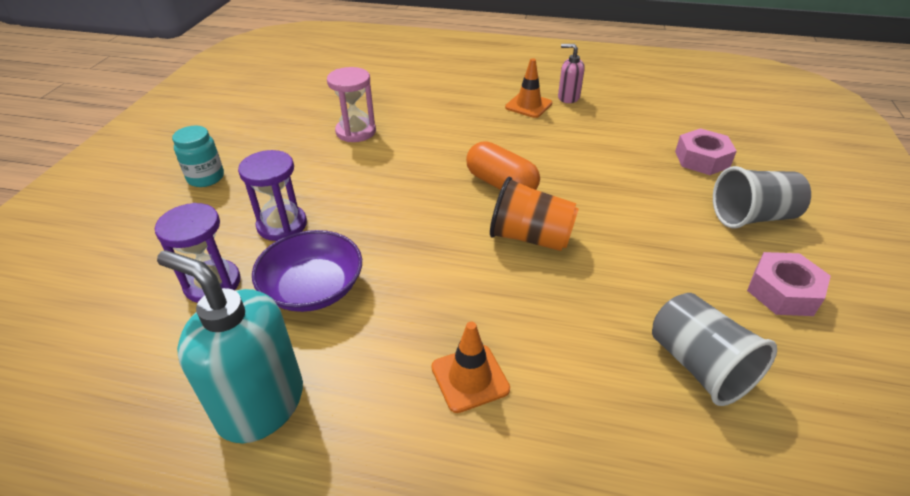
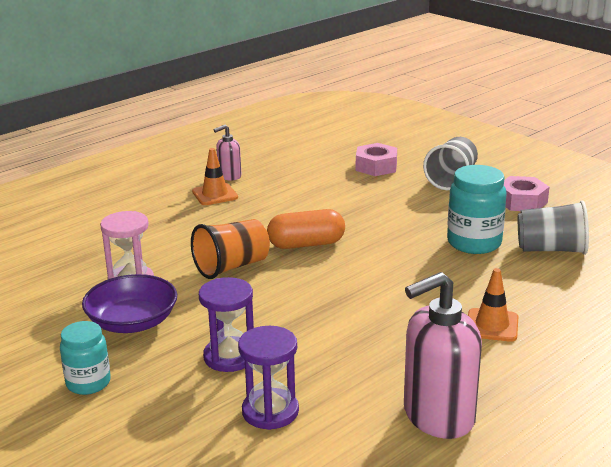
camera: 55 degrees left, 15 degrees down
turquoise soap dispenser [157,250,303,443] -> pink soap dispenser [404,272,482,439]
purple bowl [252,230,362,312] -> purple bowl moved to [82,274,177,333]
orange cup [490,177,579,251] -> orange cup moved to [191,219,270,279]
none -> turquoise jar [447,165,507,254]

